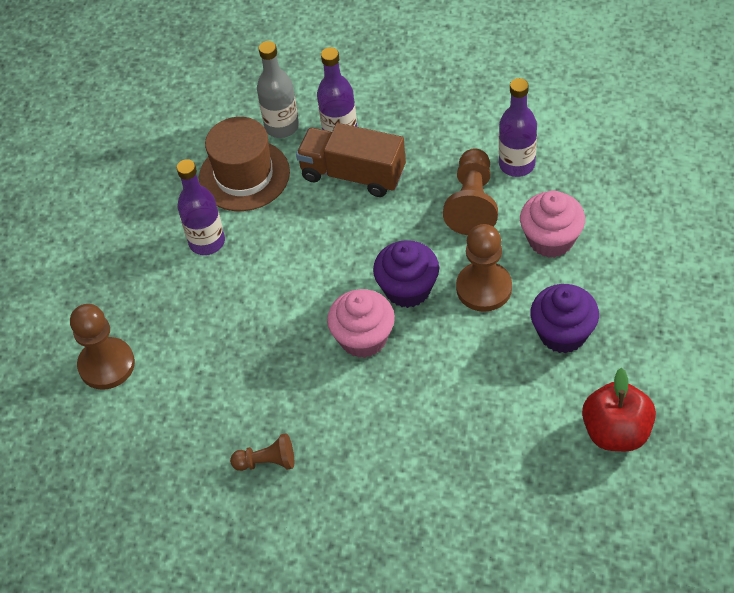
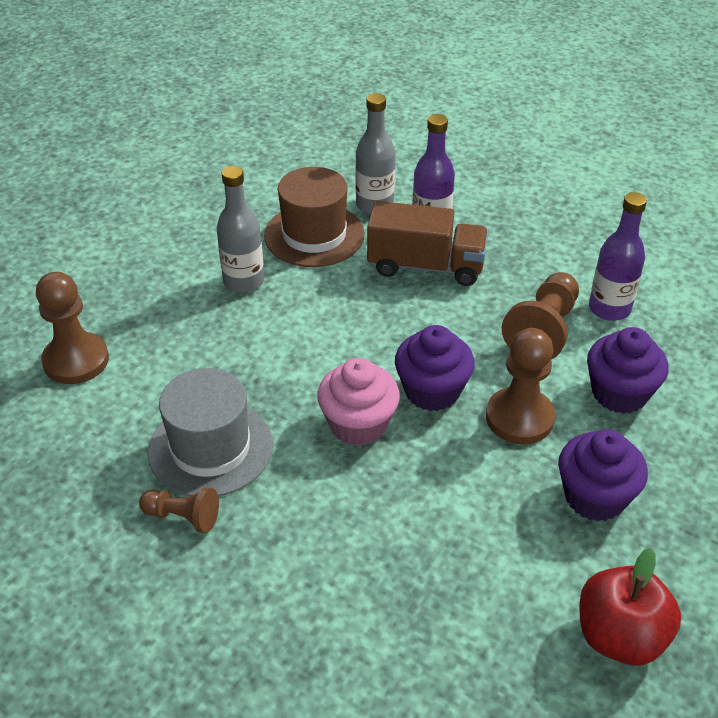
camera: 15 degrees right, 10 degrees down
purple bottle [177,159,225,255] -> grey bottle [217,166,264,293]
brown truck [296,123,406,197] -> brown truck turned 150 degrees clockwise [367,201,488,286]
pink cupcake [520,191,585,258] -> purple cupcake [587,327,668,414]
none -> grey hat [148,368,273,496]

